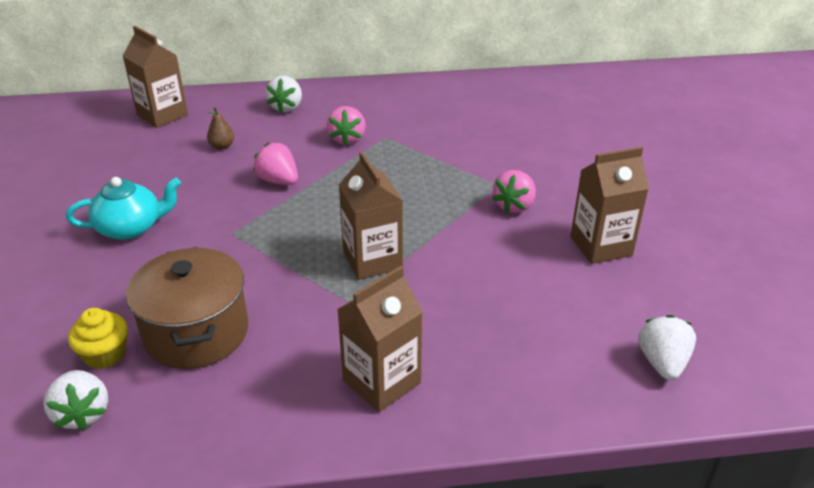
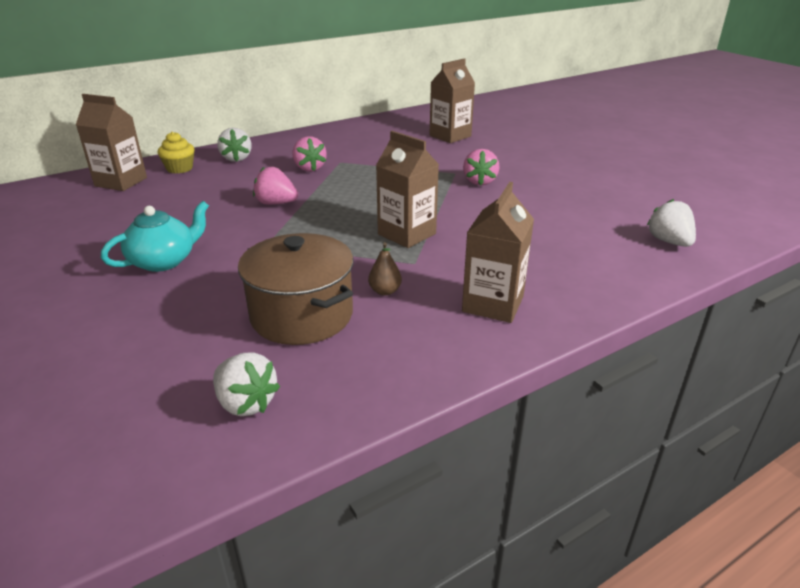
camera: 25 degrees left, 5 degrees down
yellow cupcake [68,308,128,369] -> yellow cupcake moved to [158,132,194,174]
brown pear [207,107,234,150] -> brown pear moved to [368,242,402,296]
brown carton [571,147,649,264] -> brown carton moved to [429,59,475,143]

